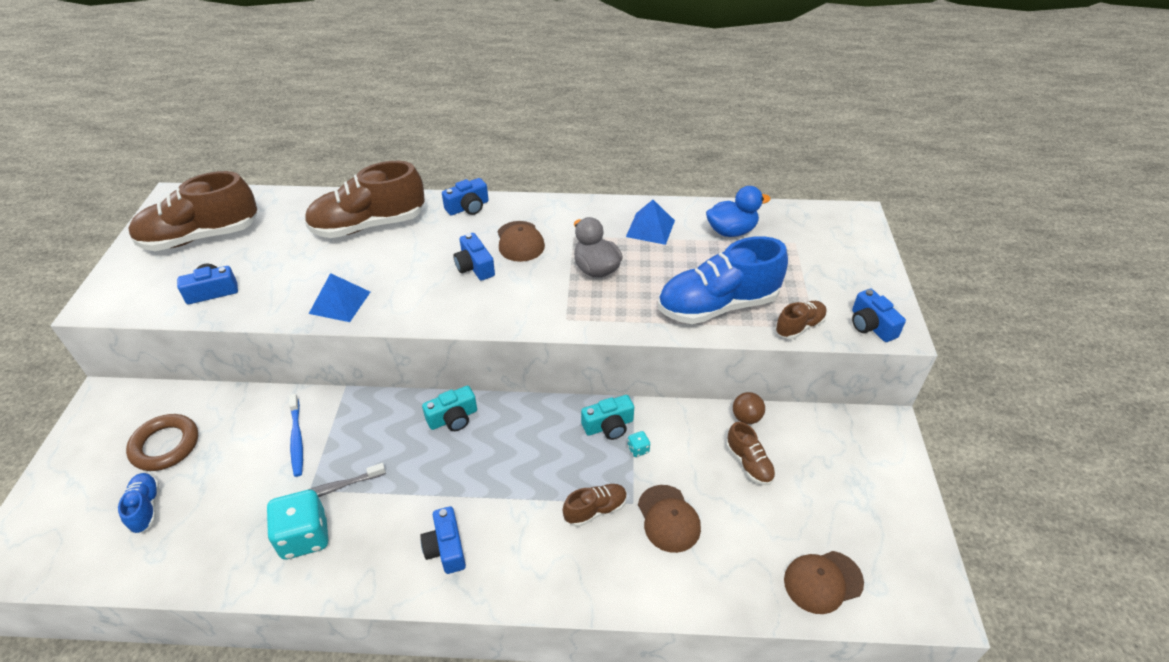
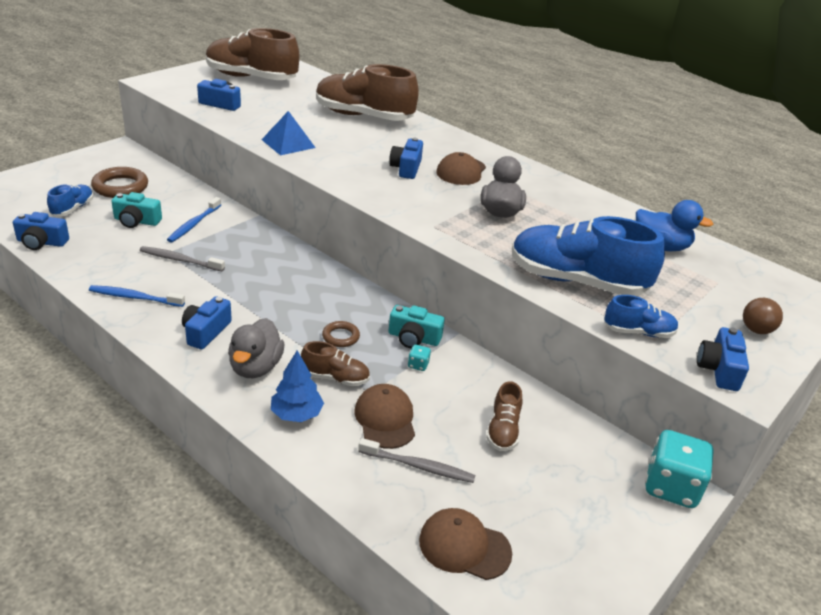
camera: 35 degrees right, 10 degrees down
turquoise dice [266,490,328,559] -> turquoise dice moved to [645,430,713,508]
turquoise camera [422,386,477,431] -> turquoise camera moved to [112,192,162,228]
blue camera [442,178,489,215] -> blue camera moved to [13,212,69,250]
blue pyramid [626,200,675,245] -> none
brown cap [638,485,701,553] -> brown cap turned 150 degrees clockwise [355,384,415,449]
brown ball [733,392,765,424] -> brown ball moved to [743,298,783,334]
brown shoe [775,301,827,339] -> blue shoe [604,295,678,338]
none -> blue toothbrush [89,285,185,307]
none -> grey duck [228,318,285,378]
none -> blue tree [271,351,324,422]
none -> brown ring [322,321,360,347]
none -> grey toothbrush [358,438,476,483]

